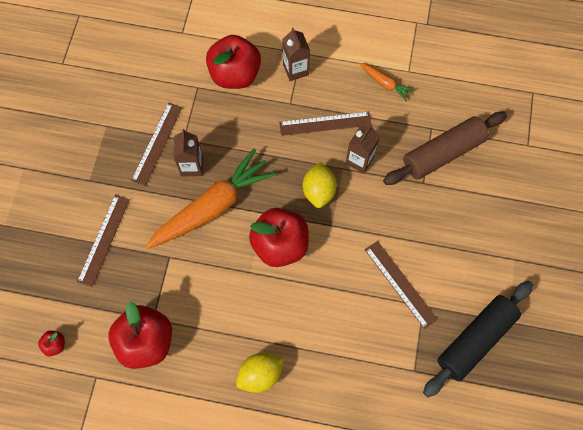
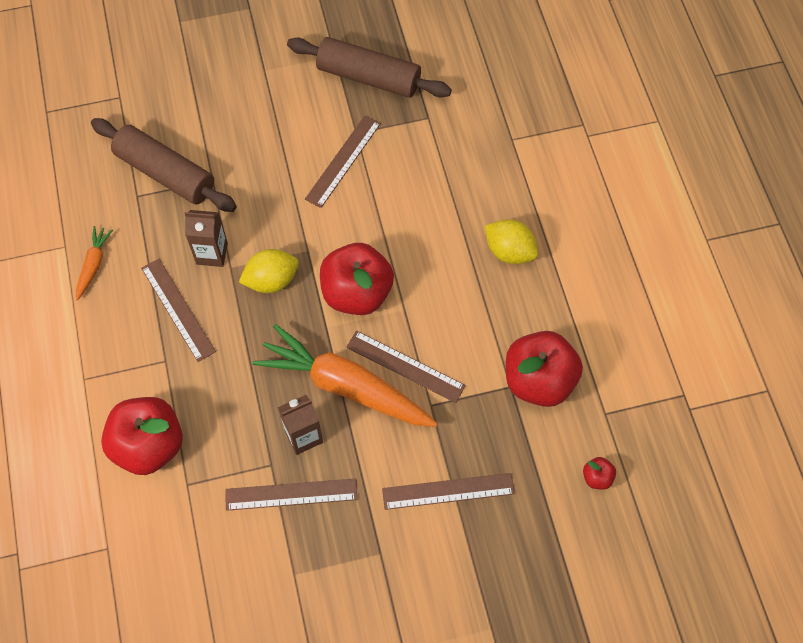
camera: 115 degrees left, 5 degrees down
brown carton [282,28,310,81] -> none
black rolling pin [423,281,533,397] -> brown rolling pin [287,37,452,98]
none -> brown ruler [346,331,466,403]

